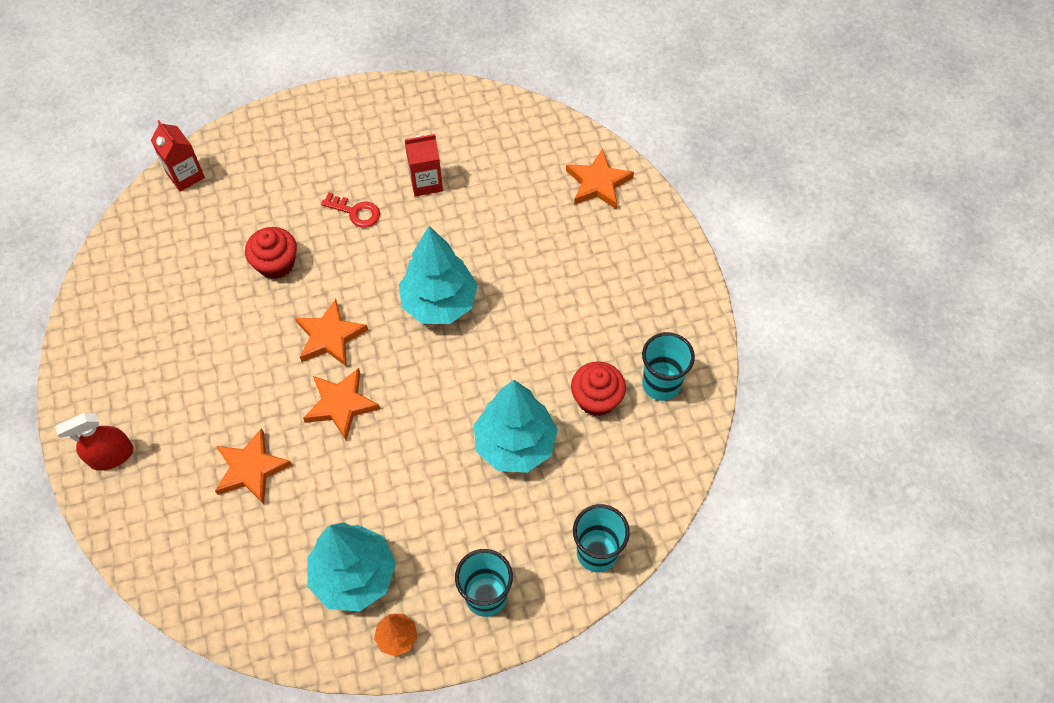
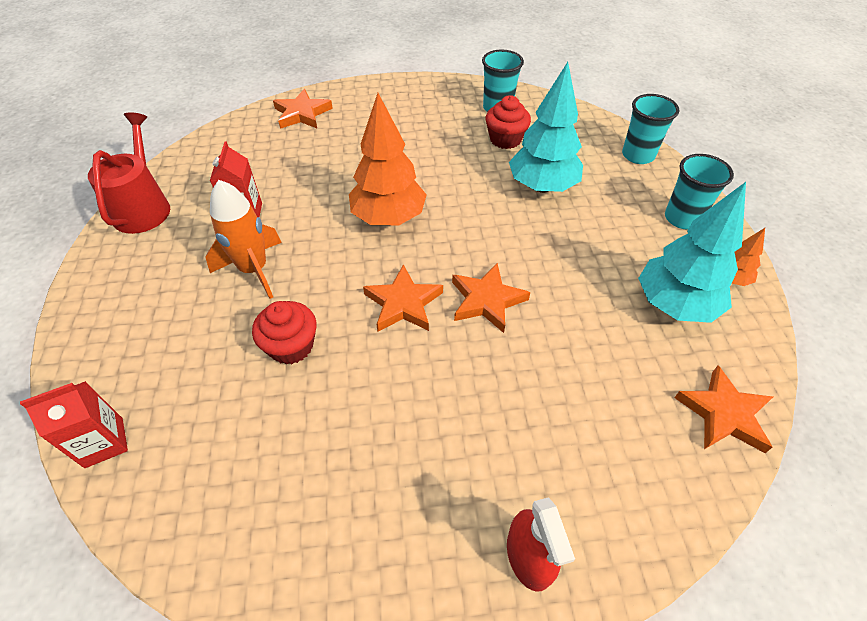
camera: 80 degrees left, 10 degrees down
orange star [215,428,292,504] -> orange star moved to [674,366,773,453]
red key [321,192,380,228] -> orange rocket [205,180,282,299]
turquoise tree [399,226,478,324] -> orange tree [349,93,427,225]
none -> red watering can [88,112,170,234]

